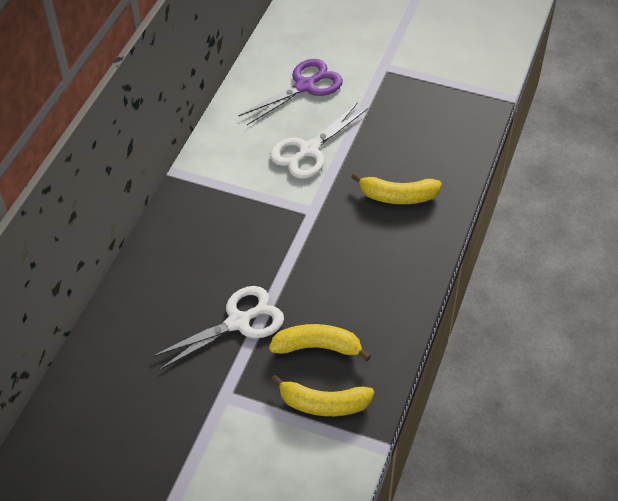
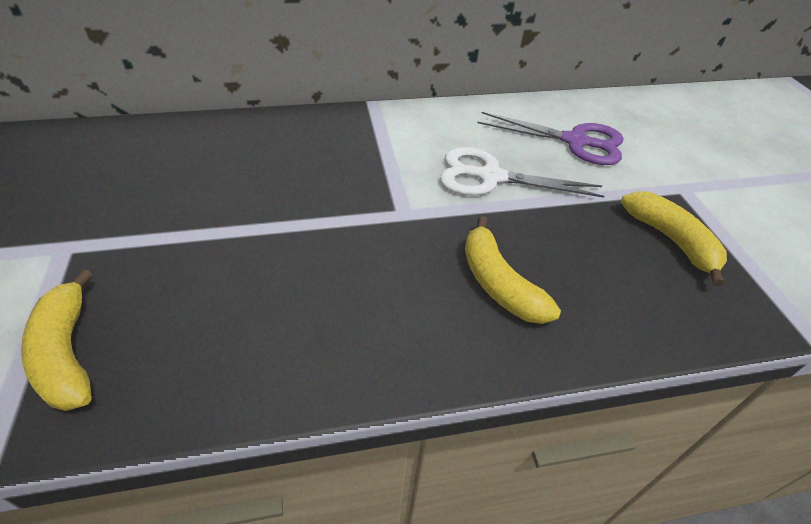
camera: 55 degrees right, 5 degrees down
white scissors [151,286,284,370] -> none
yellow banana [269,324,371,361] -> yellow banana moved to [621,191,727,286]

